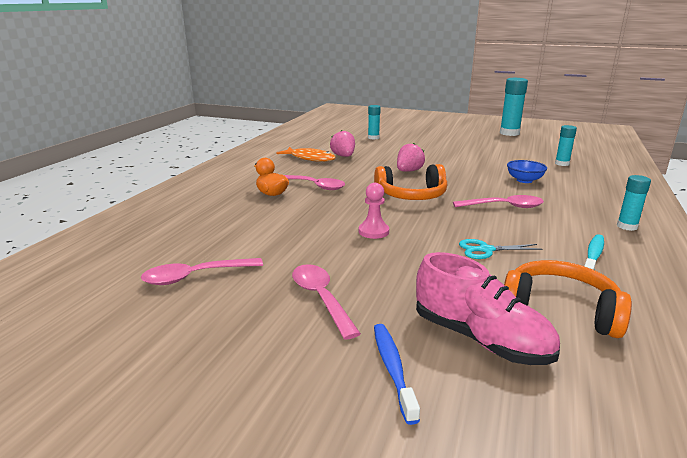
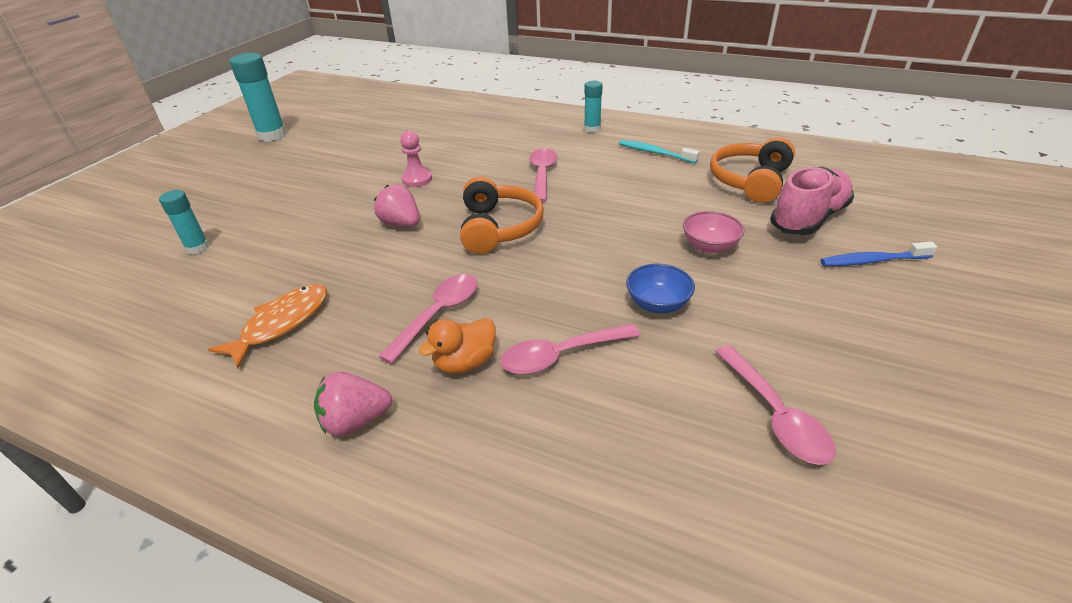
camera: 85 degrees left, 15 degrees up
pink spoon [292,264,361,340] -> pink spoon moved to [500,323,640,374]
pink strawberry [330,130,355,157] -> pink strawberry moved to [314,372,392,436]
pink pawn [359,183,389,239] -> pink pawn moved to [400,131,432,187]
turquoise scissors [459,239,542,259] -> none
blue bowl [507,160,547,183] -> blue bowl moved to [626,264,695,313]
turquoise glue stick [555,125,577,166] -> none
none -> pink bowl [683,211,744,254]

